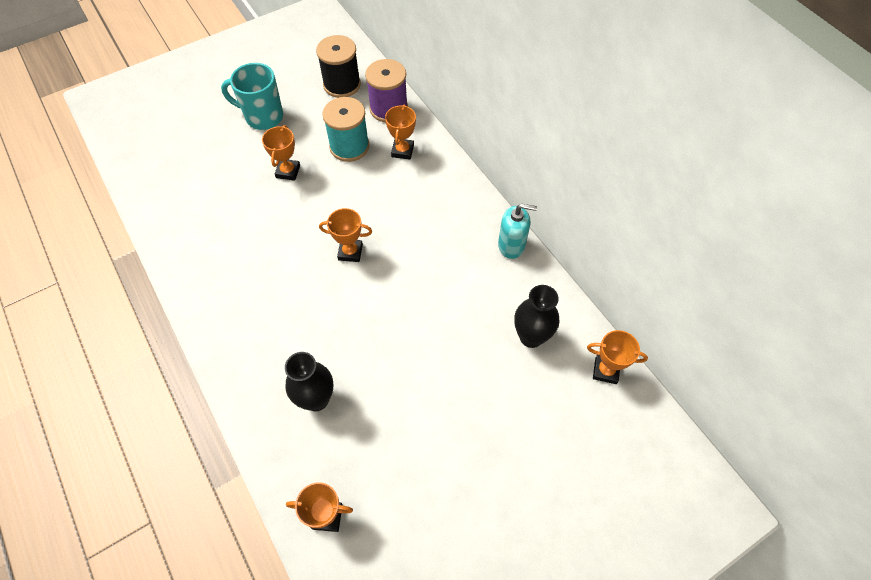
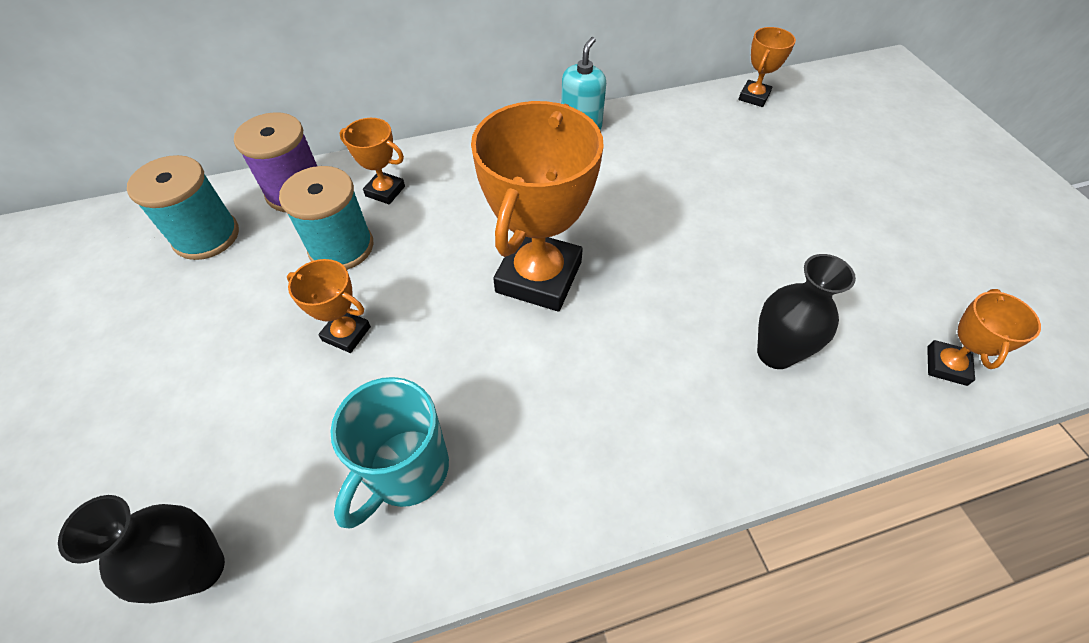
camera: 75 degrees left, 5 degrees down
turquoise mug [221,63,283,130] -> turquoise mug moved to [330,377,449,528]
black spool [316,35,361,98] -> turquoise spool [127,155,239,260]
orange trophy [319,208,372,262] -> orange trophy [471,101,604,311], size x2.08
black vase [514,285,560,348] -> black vase moved to [58,495,225,603]

